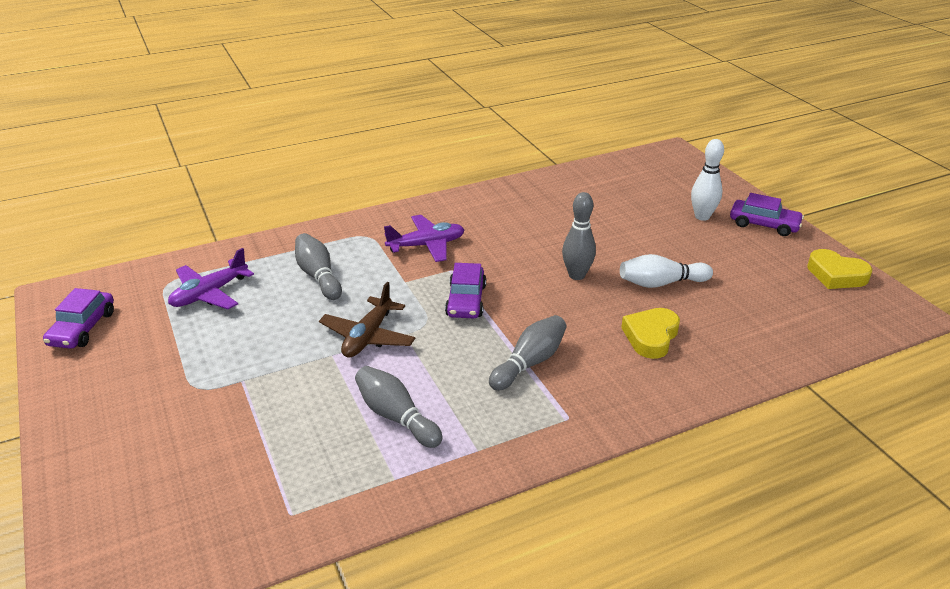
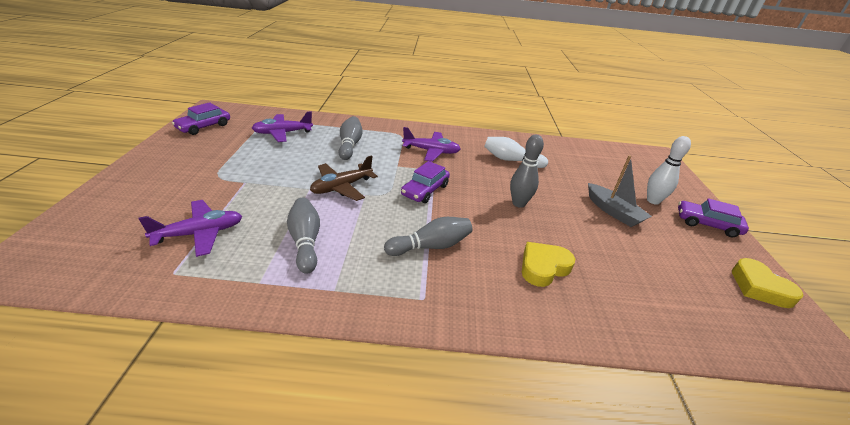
camera: 25 degrees right, 0 degrees up
white bowling pin [620,254,713,288] -> white bowling pin moved to [484,137,548,168]
purple car [730,193,804,236] -> purple car turned 150 degrees clockwise [678,198,749,238]
none -> purple plane [139,200,242,257]
none -> grey boat [588,155,652,227]

